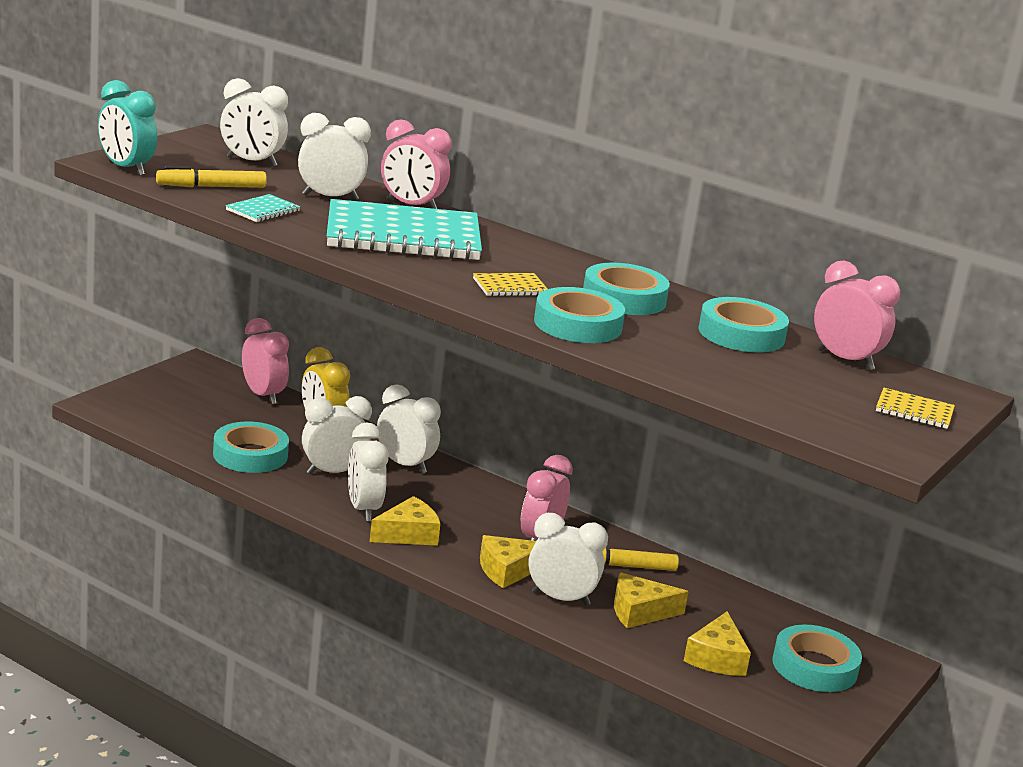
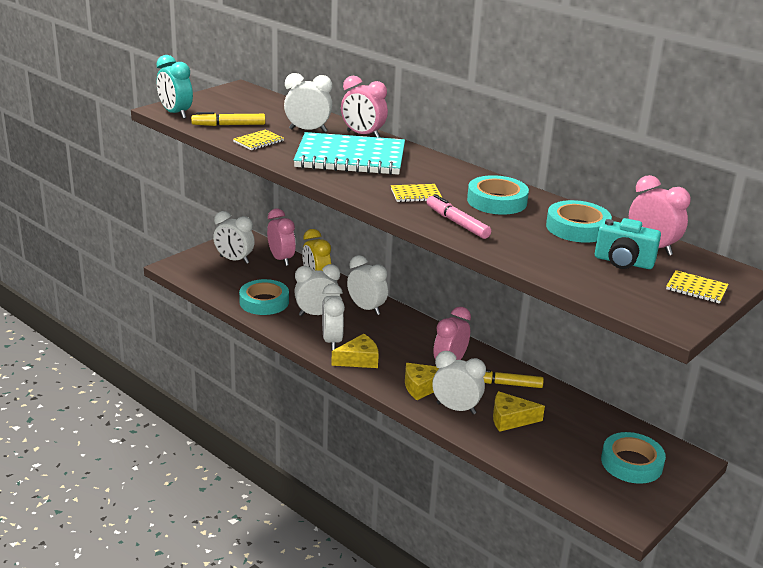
camera: 10 degrees right, 5 degrees up
white clock [220,78,288,167] -> white clock moved to [213,211,255,264]
turquoise notebook [226,194,301,222] -> yellow notebook [233,129,284,150]
turquoise tape [534,287,625,343] -> pink marker [426,194,491,239]
yellow cheese [684,611,751,676] -> none
none -> turquoise camera [595,218,661,269]

